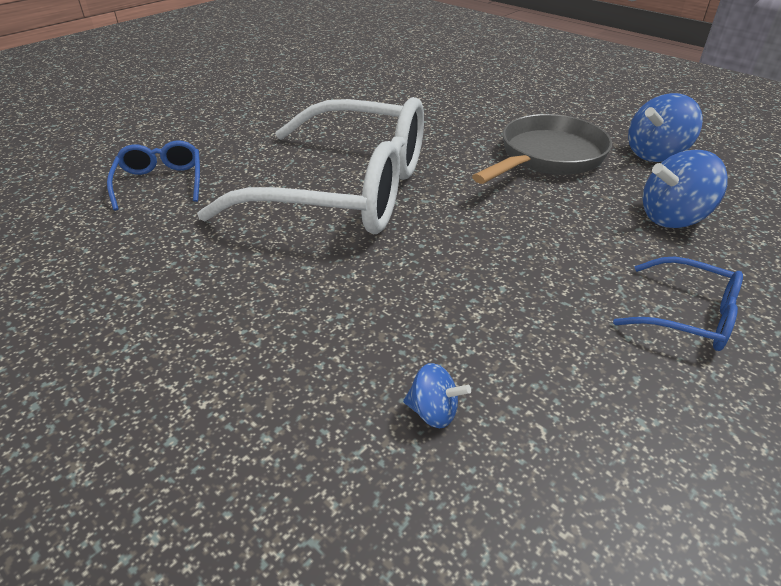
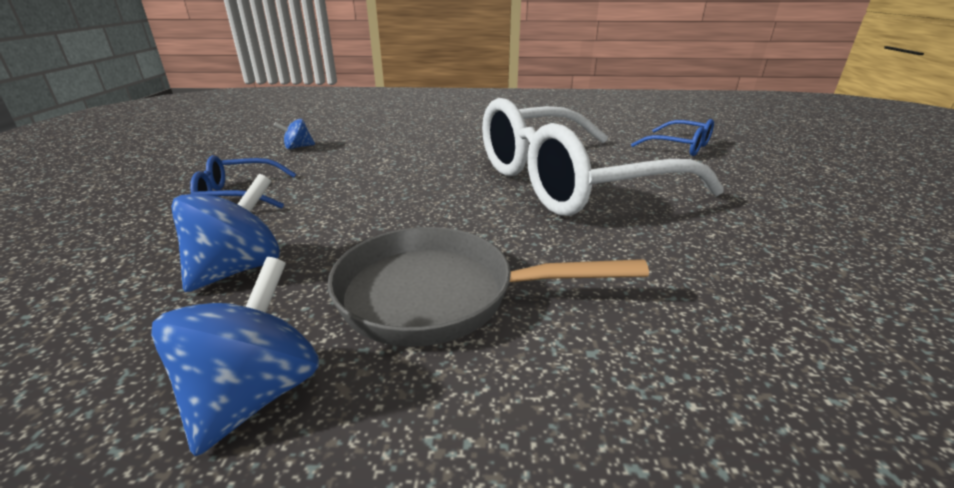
camera: 140 degrees right, 10 degrees down
blue spinning top [403,363,471,429] -> blue spinning top moved to [274,119,315,149]
grey pan [472,114,612,184] -> grey pan turned 90 degrees clockwise [327,227,649,347]

